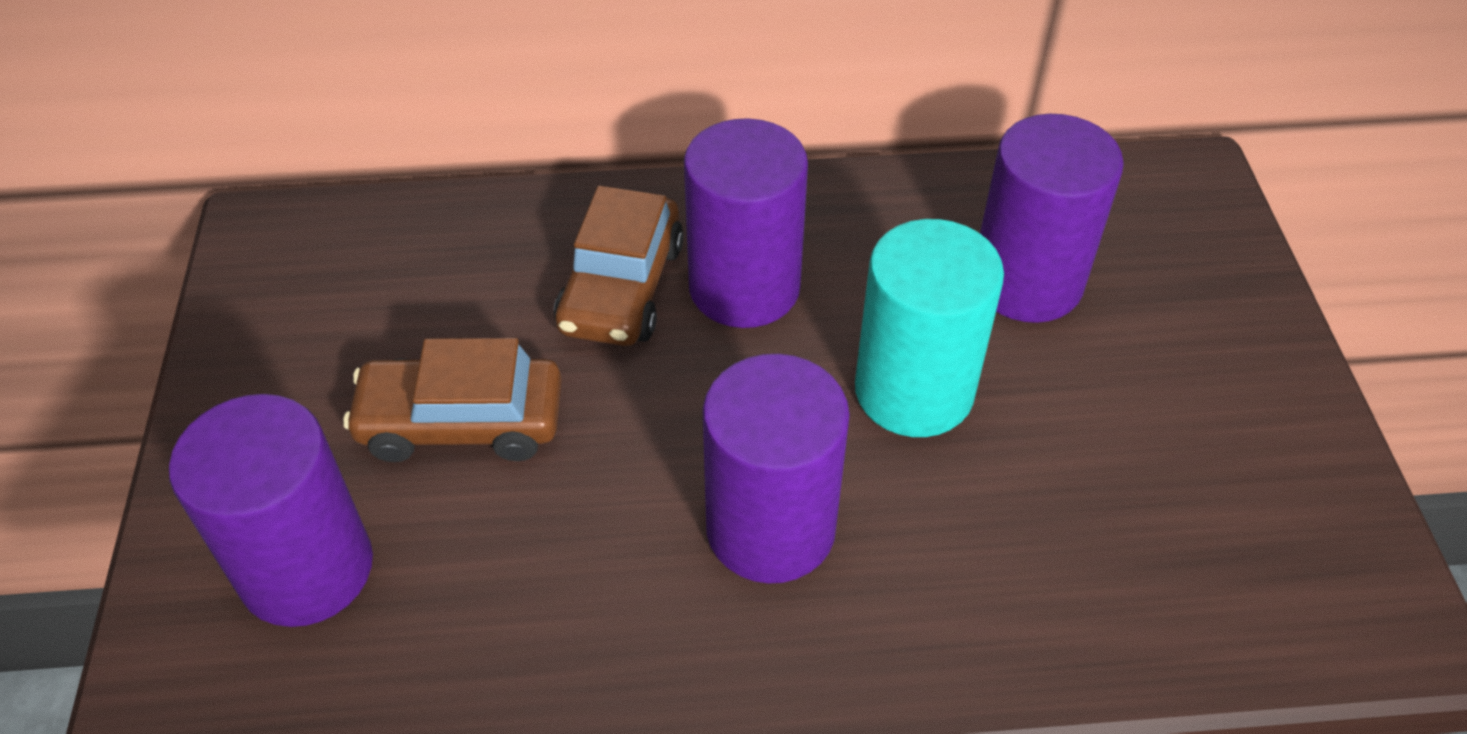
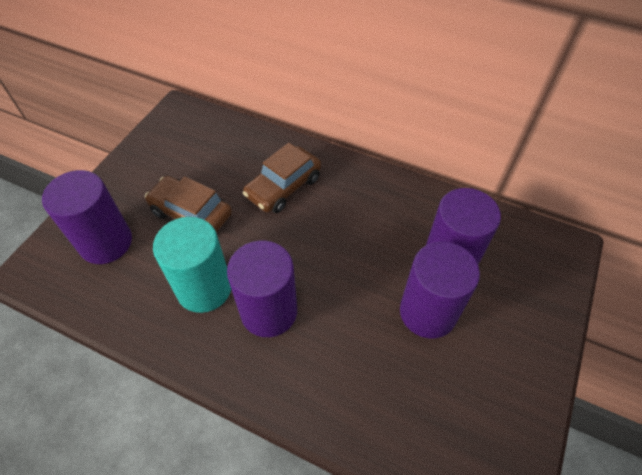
camera: 30 degrees right, 5 degrees up
purple cylinder [684,118,808,328] -> purple cylinder moved to [400,242,480,338]
turquoise cylinder [855,219,1004,437] -> turquoise cylinder moved to [153,217,231,313]

